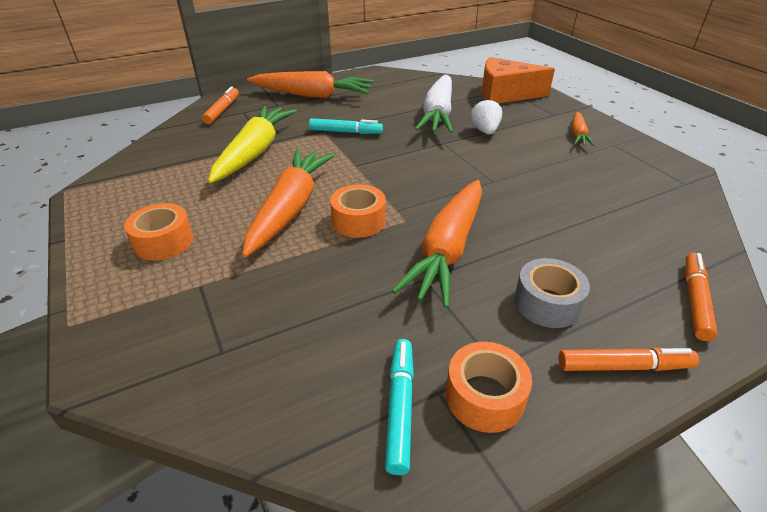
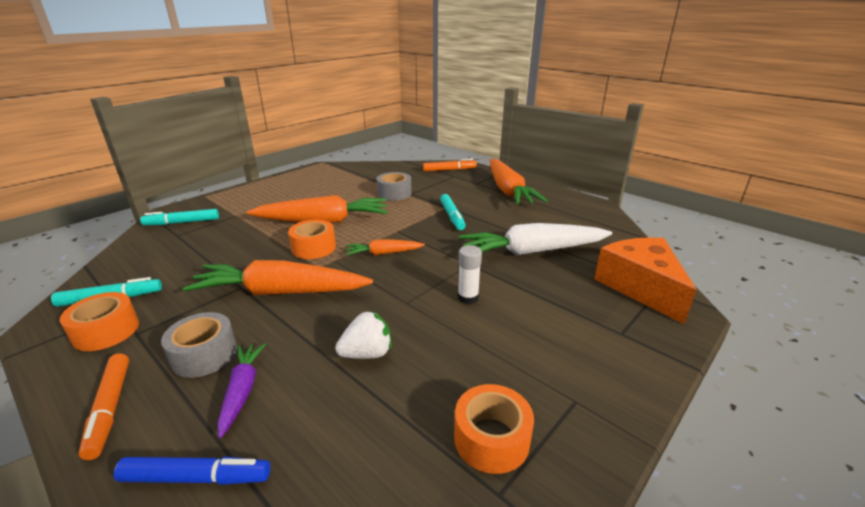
camera: 70 degrees right, 10 degrees down
orange tape [124,203,193,261] -> orange tape moved to [454,384,534,474]
yellow carrot [208,106,297,183] -> grey tape [377,172,412,201]
white strawberry [470,98,502,135] -> white strawberry moved to [335,311,392,359]
orange carrot [572,112,595,146] -> orange carrot moved to [346,239,425,255]
orange marker [685,253,718,341] -> blue marker [114,457,270,485]
none -> turquoise marker [140,209,219,225]
none -> purple carrot [217,343,266,438]
none -> white glue stick [458,245,482,304]

